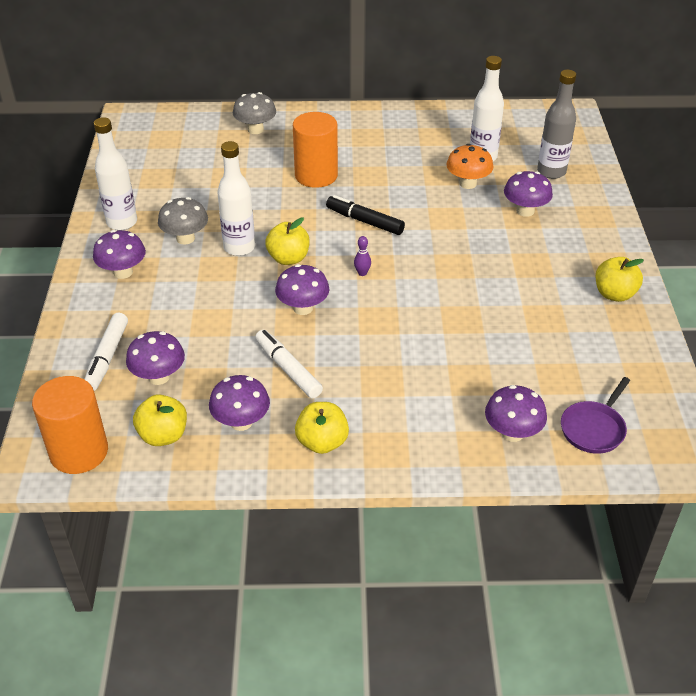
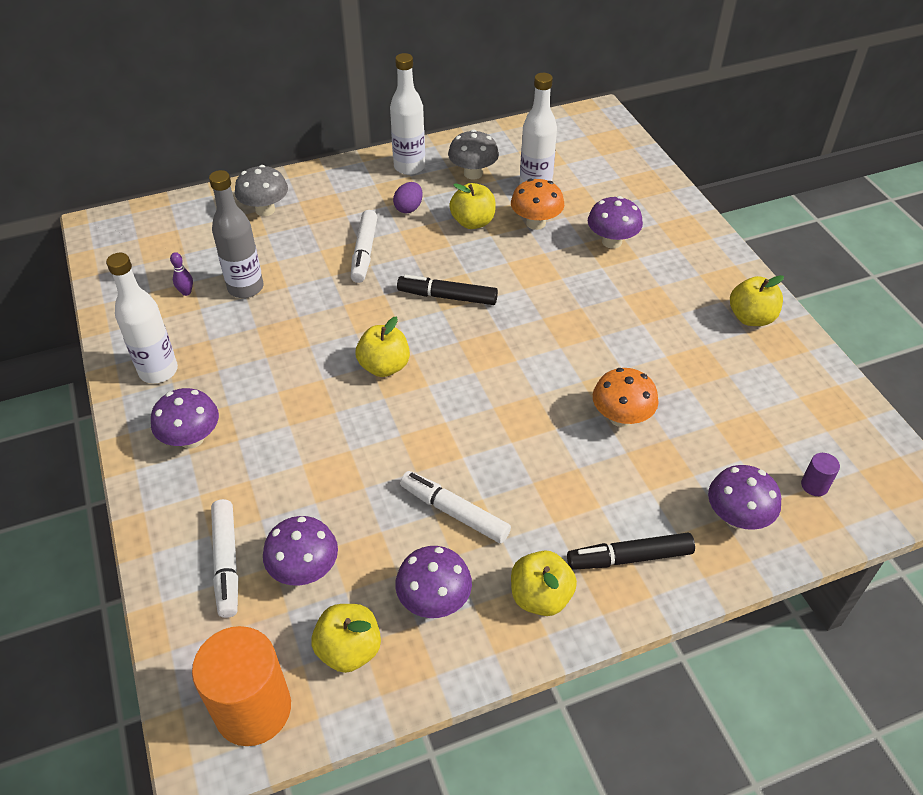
camera: 20 degrees left, 5 degrees up
grey mushroom [158,197,208,245] -> grey mushroom moved to [448,130,499,180]
white bottle [217,141,255,256] -> white bottle moved to [390,53,425,175]
purple mushroom [275,264,330,315] -> none
orange cylinder [293,112,338,188] -> white marker [351,210,377,283]
purple bowling pin [354,236,371,276] -> purple bowling pin moved to [170,252,193,296]
grey bottle [537,70,576,179] -> grey bottle moved to [209,170,263,298]
purple pan [561,377,630,454] -> purple cylinder [801,453,840,496]
none -> purple egg [393,182,423,213]
none -> yellow apple [449,183,496,229]
none -> black marker [567,533,695,570]
none -> orange mushroom [593,368,659,427]

